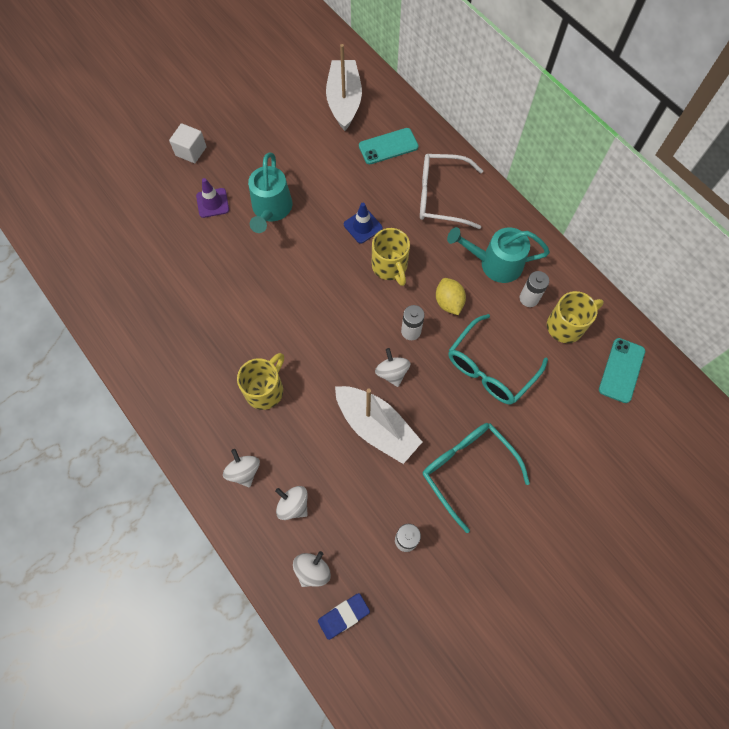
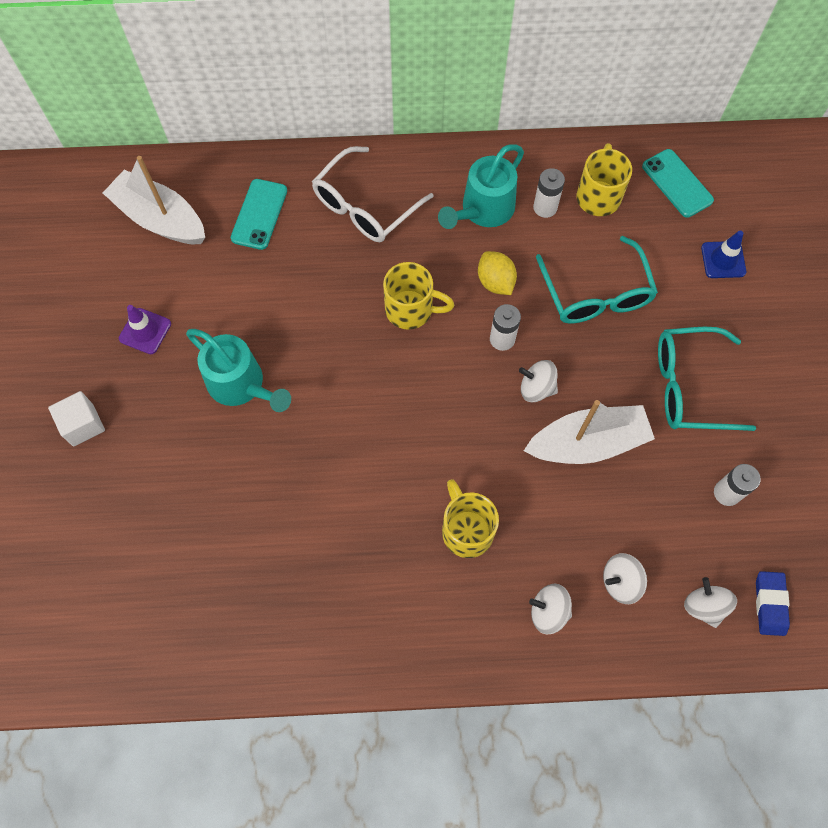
camera: 55 degrees left, 0 degrees up
purple traffic cone [196,178,229,218] -> purple traffic cone moved to [119,305,171,354]
blue traffic cone [344,203,383,244] -> blue traffic cone moved to [701,231,746,278]
yellow lemon [436,278,466,315] -> yellow lemon turned 45 degrees clockwise [478,251,517,295]

